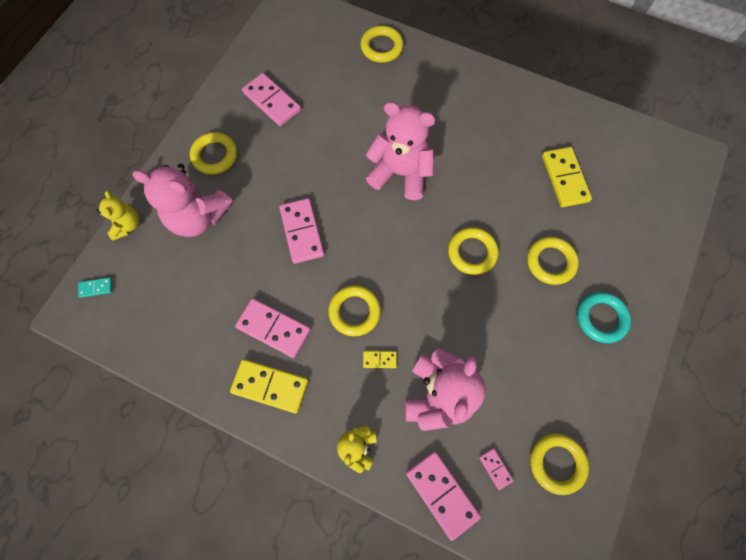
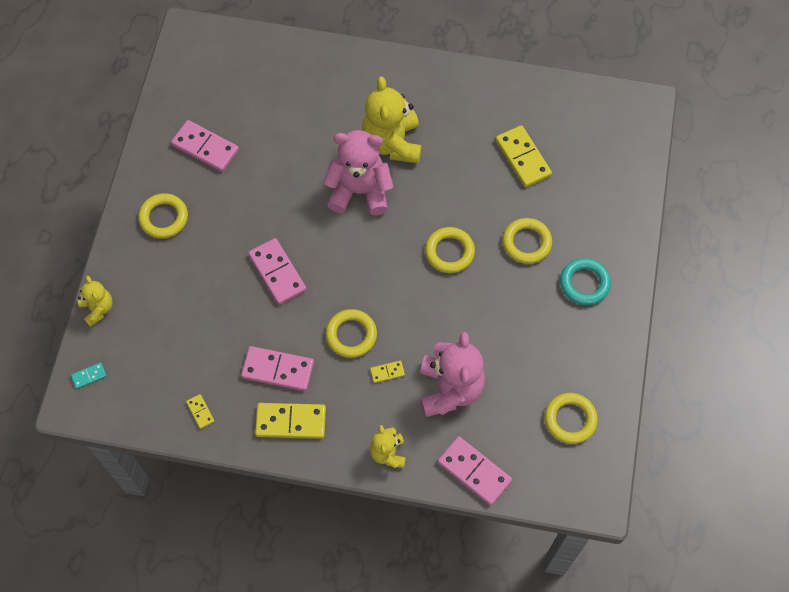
camera: 15 degrees left, 5 degrees down
pink teddy bear [132,164,233,237] -> none
yellow ring [360,26,404,63] -> none
pink domino [479,448,513,490] -> none
none -> yellow domino [186,394,215,429]
none -> yellow teddy bear [362,76,422,164]

